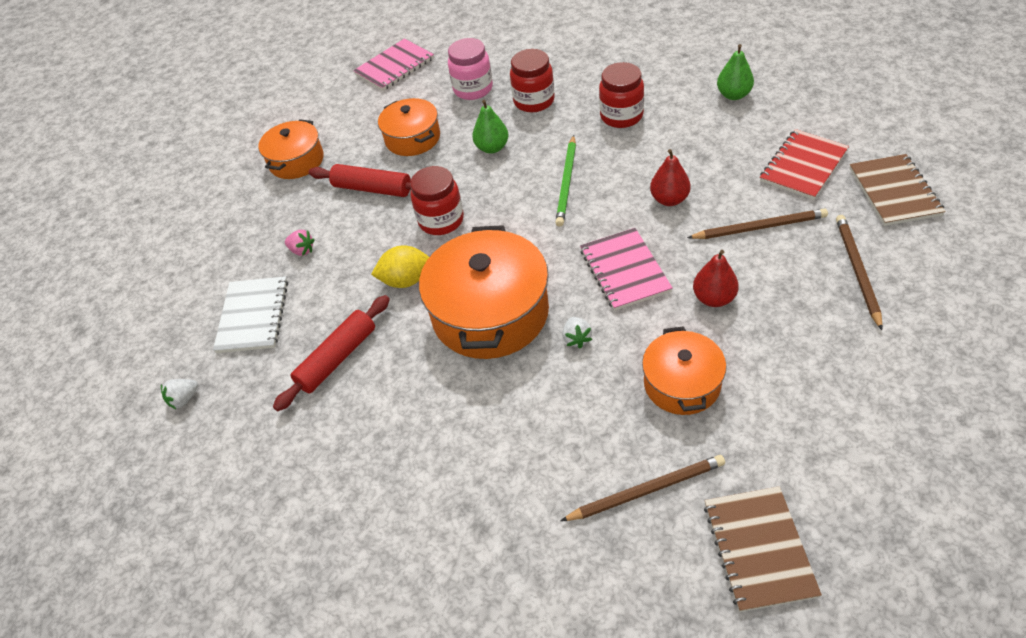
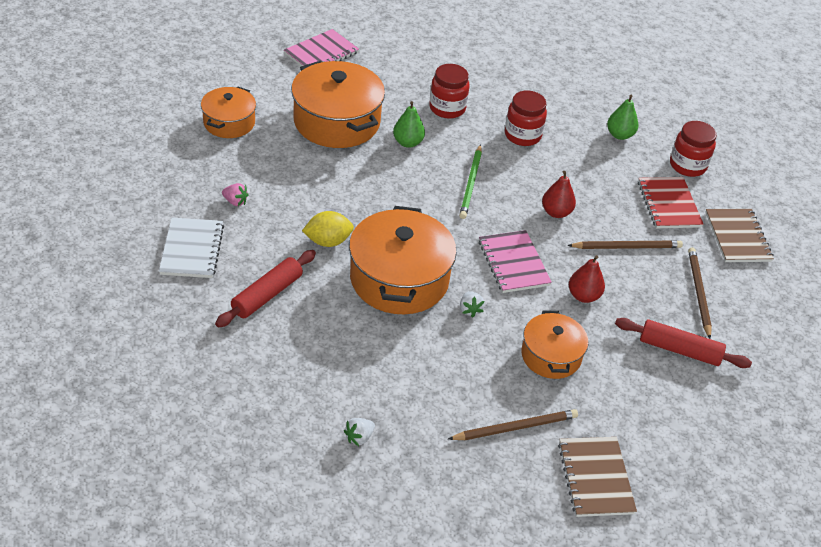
camera: 10 degrees left, 5 degrees down
white strawberry [161,379,198,410] -> white strawberry moved to [344,418,375,446]
red rolling pin [309,164,411,197] -> red rolling pin moved to [615,318,752,368]
orange pot [378,98,440,156] -> orange pot [291,61,385,148], size x1.71
red jar [410,166,464,235] -> red jar moved to [670,121,717,177]
pink jar [448,38,493,100] -> none
red notebook [760,129,849,200] -> red notebook turned 45 degrees counterclockwise [638,177,704,229]

